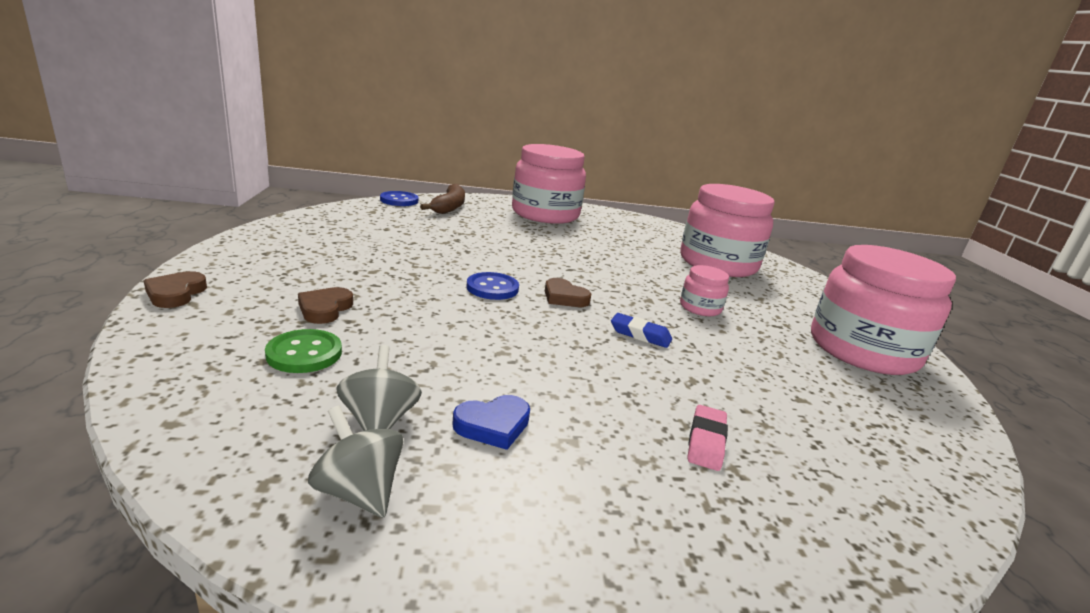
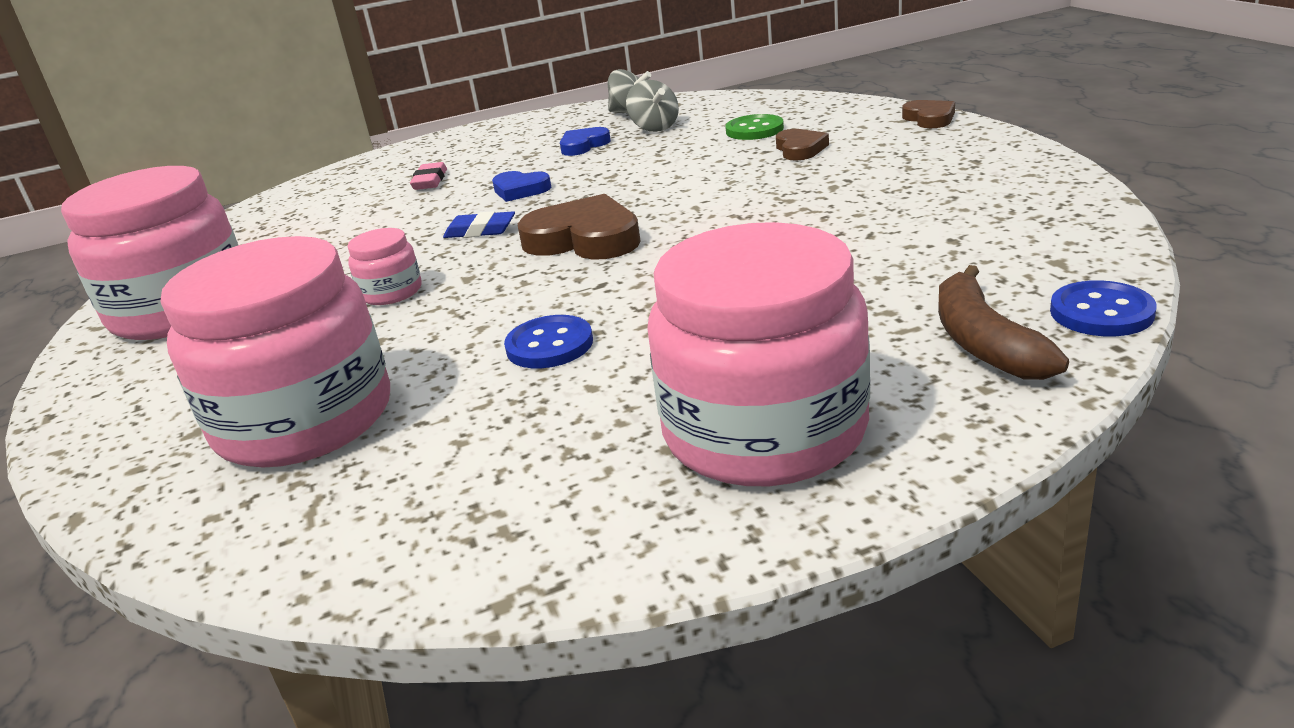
camera: 170 degrees right, 5 degrees up
blue button [467,272,519,300] -> blue button moved to [504,315,593,368]
brown heart [545,278,591,307] -> brown heart [518,194,641,260], size x1.77
none -> blue heart [492,171,551,202]

